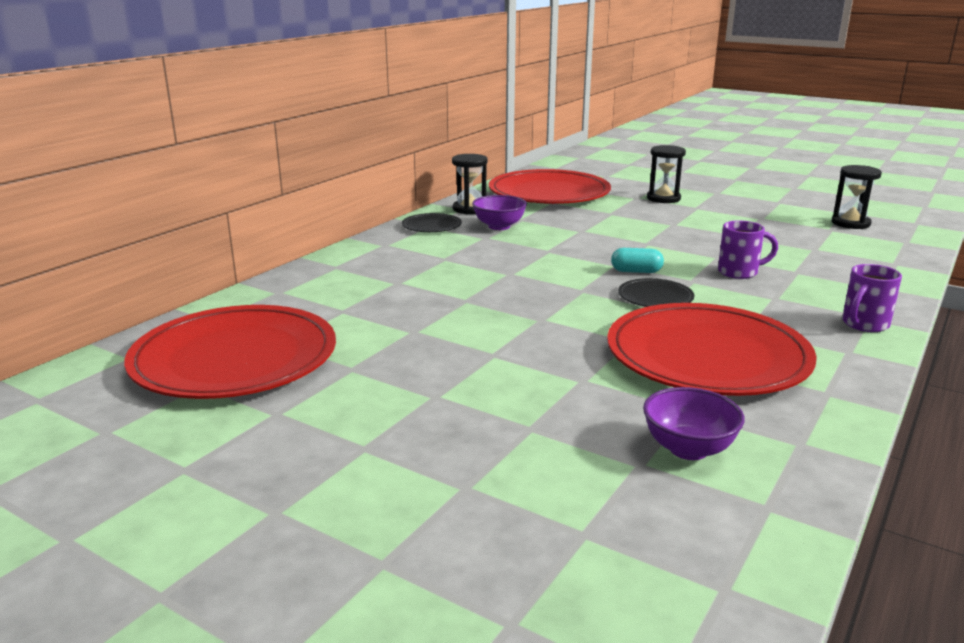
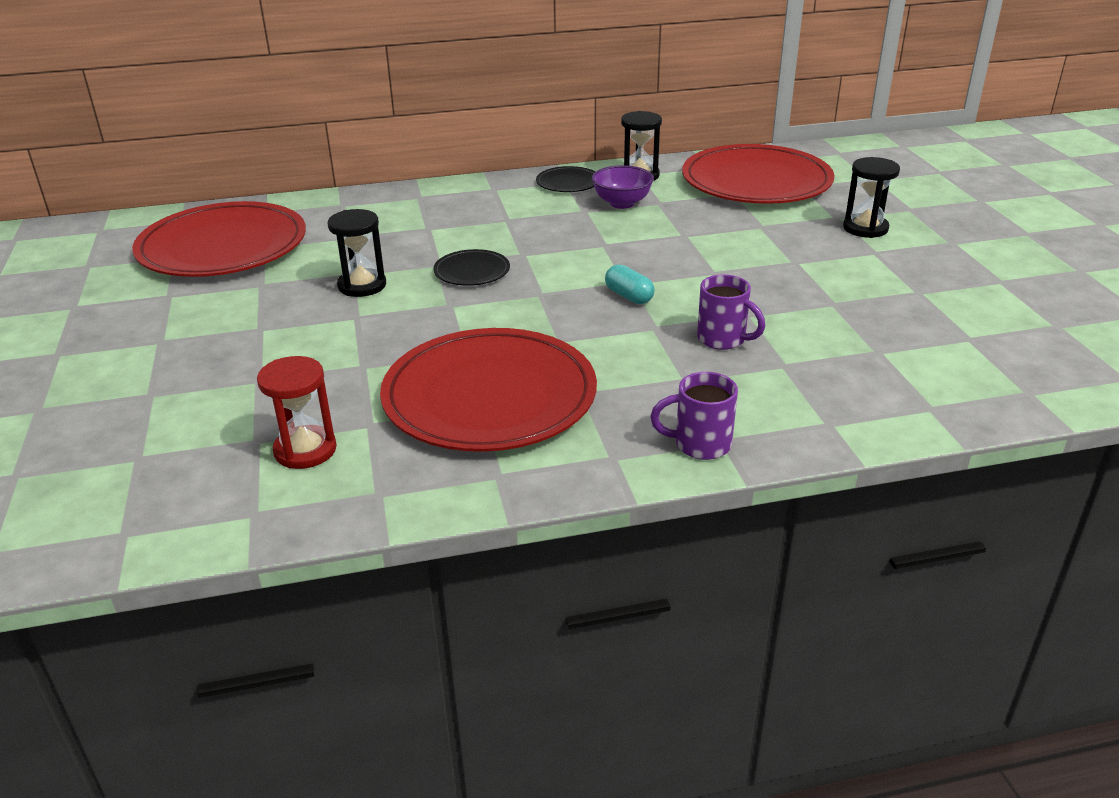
camera: 45 degrees right, 10 degrees up
black plate [618,278,694,307] -> black plate moved to [433,249,510,286]
purple bowl [643,387,745,460] -> red hourglass [257,356,337,469]
black hourglass [832,165,882,229] -> black hourglass moved to [327,209,386,297]

